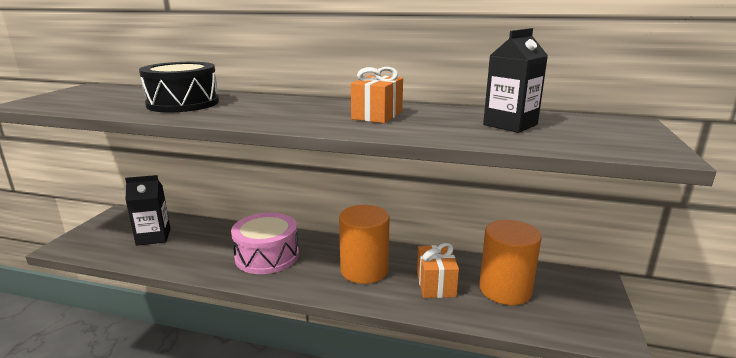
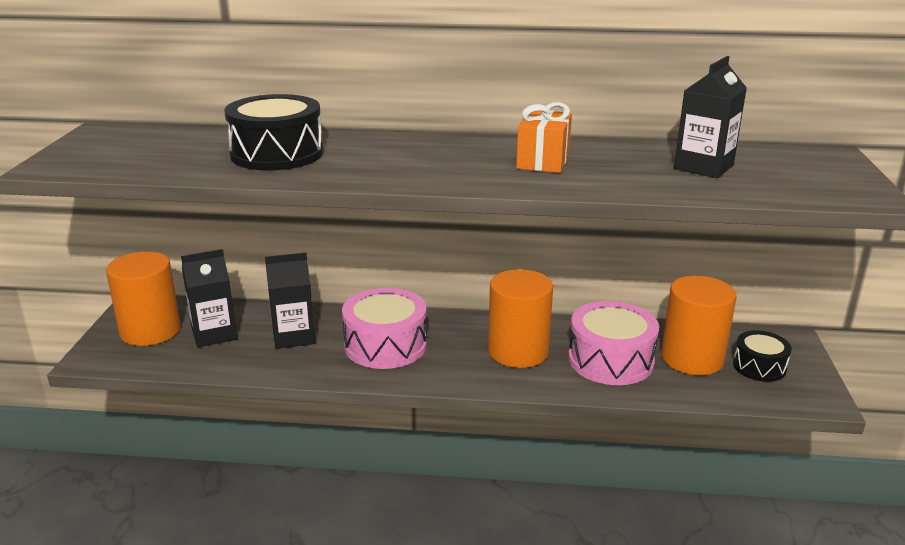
camera: 10 degrees left, 5 degrees up
orange gift [417,243,459,298] -> pink drum [568,301,659,385]
none -> orange cylinder [106,251,181,346]
none -> black carton [265,253,315,349]
none -> black drum [733,330,792,382]

